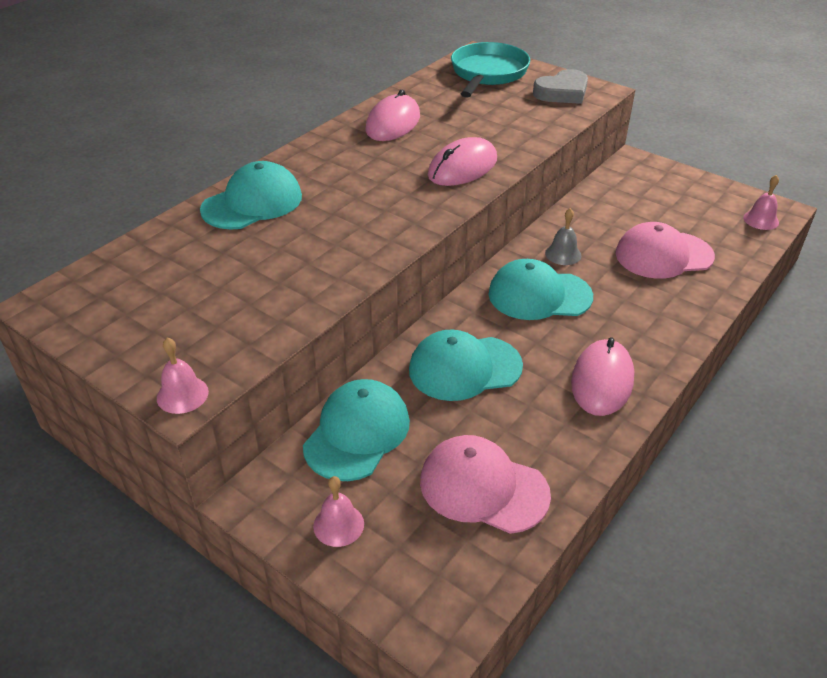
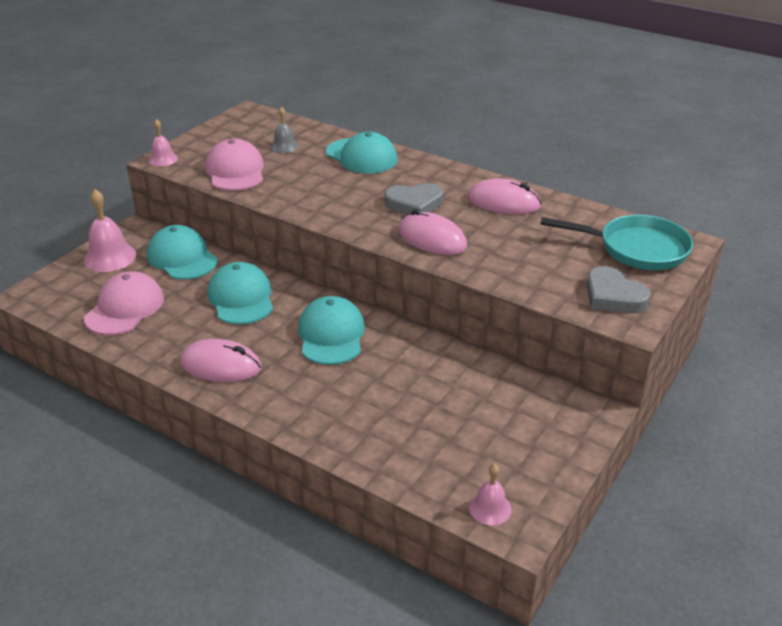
camera: 85 degrees right, 5 degrees down
turquoise cap [303,379,410,481] -> turquoise cap turned 150 degrees counterclockwise [147,225,218,279]
pink bell [313,476,364,547] -> pink bell [84,189,136,272], size x1.70
grey bell [545,208,581,265] -> grey bell moved to [271,106,299,153]
pink cap [616,222,715,279] -> pink cap moved to [205,139,264,191]
none -> grey heart [384,183,443,215]

